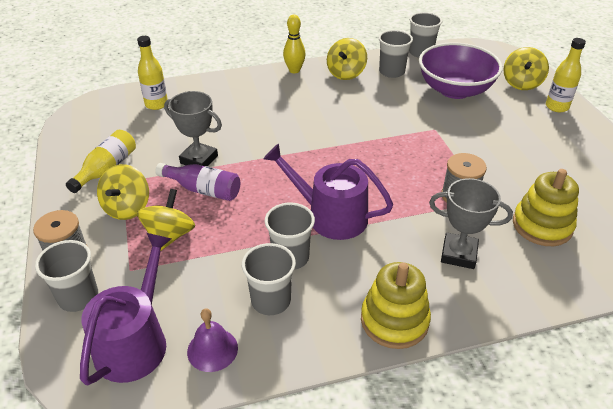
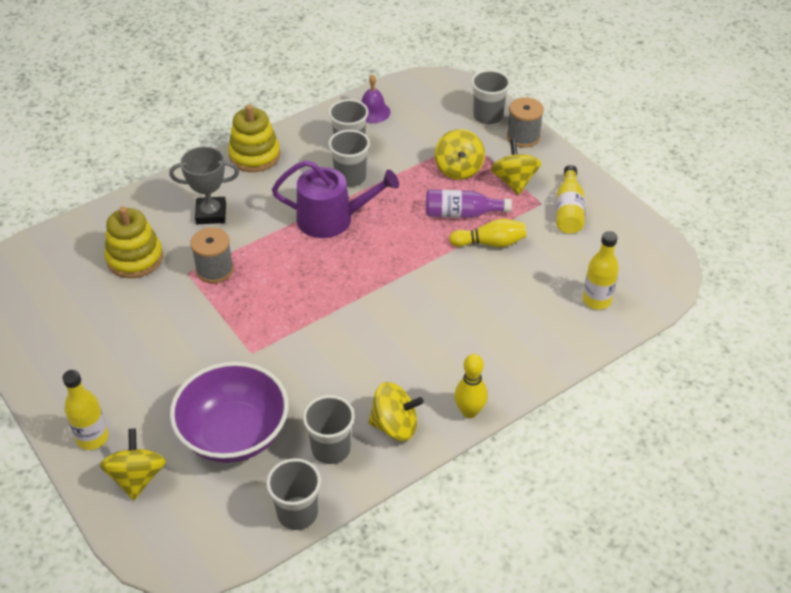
camera: 160 degrees right, 5 degrees up
purple watering can [80,233,172,386] -> none
grey trophy [164,91,222,167] -> yellow bowling pin [449,219,526,247]
yellow spinning top [327,38,367,80] -> yellow spinning top turned 90 degrees clockwise [368,382,424,441]

